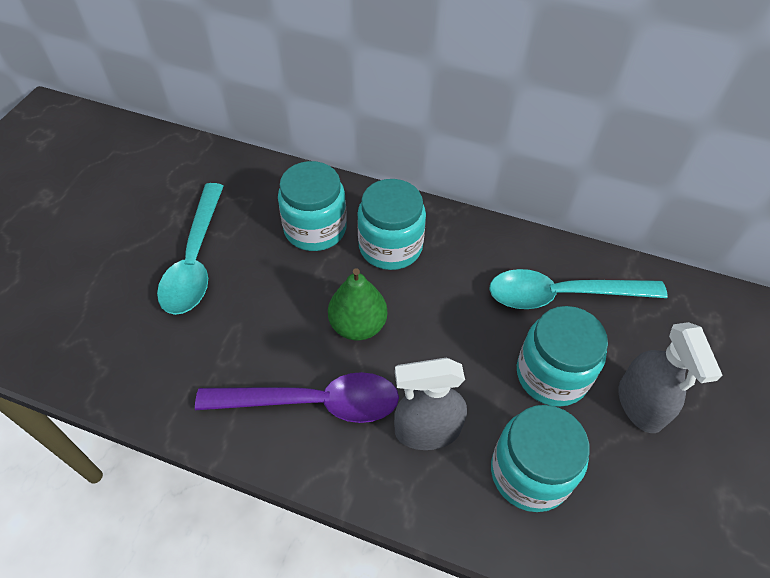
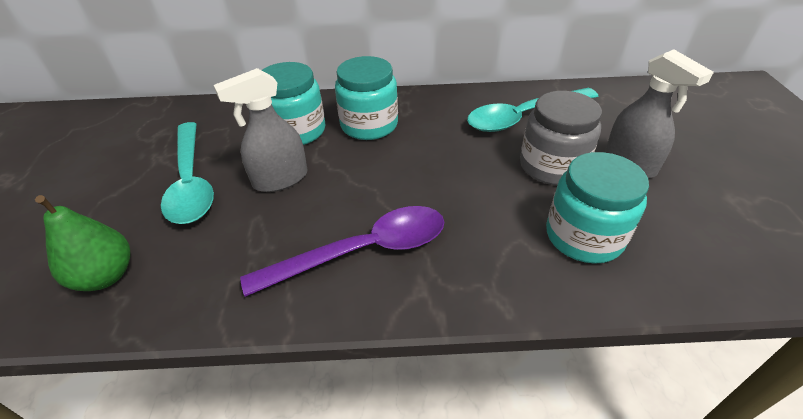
camera: 20 degrees left, 10 degrees down
green pear [328,268,387,340] -> green pear moved to [35,195,131,291]
grey spray bottle [394,357,467,450] -> grey spray bottle moved to [214,68,308,192]
turquoise jar [517,306,608,407] -> grey jar [520,91,602,185]

